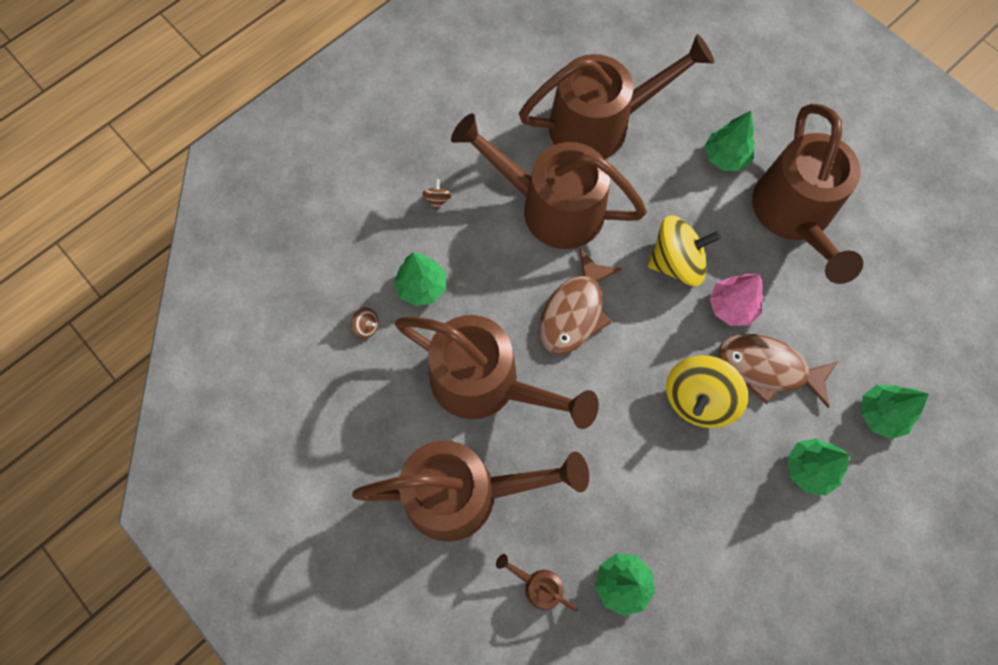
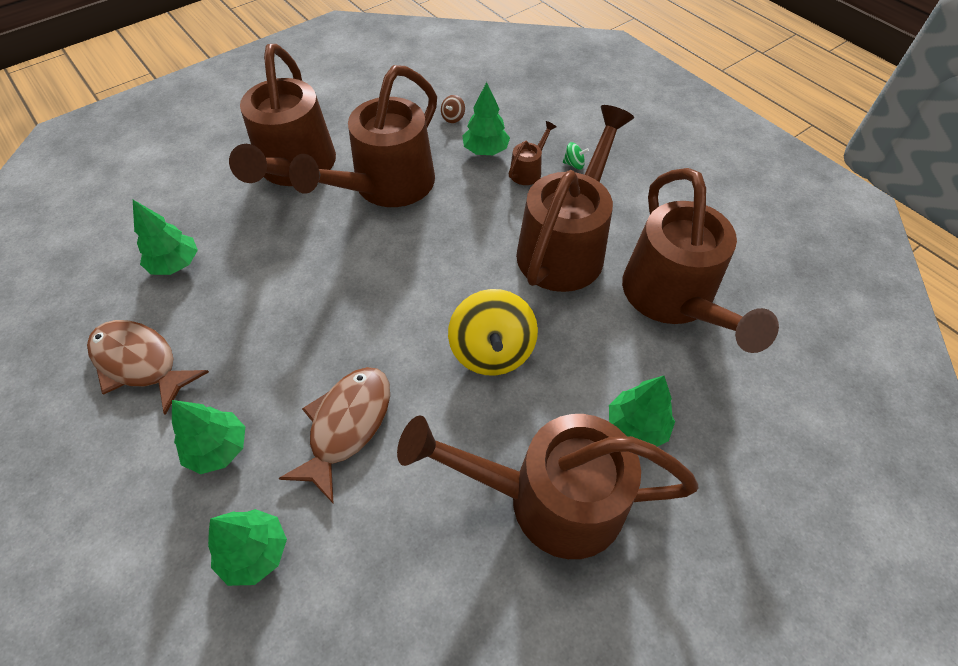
camera: 95 degrees right, 15 degrees down
brown spinning top [422,179,452,210] -> green spinning top [563,142,589,169]
brown watering can [496,554,578,612] -> brown watering can moved to [509,121,557,185]
brown fish [539,249,622,355] -> brown fish moved to [87,320,209,415]
yellow spinning top [666,355,748,428] -> none
pink tree [709,274,763,326] -> none

